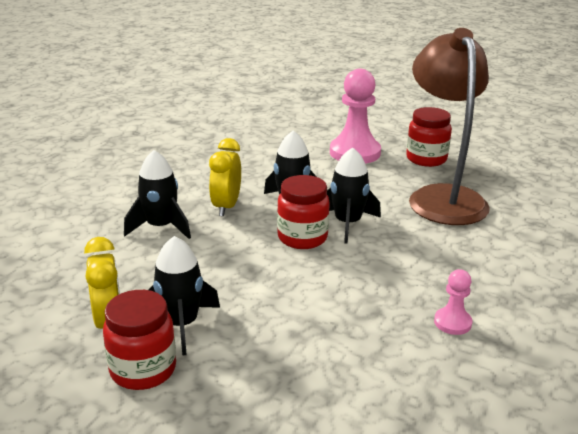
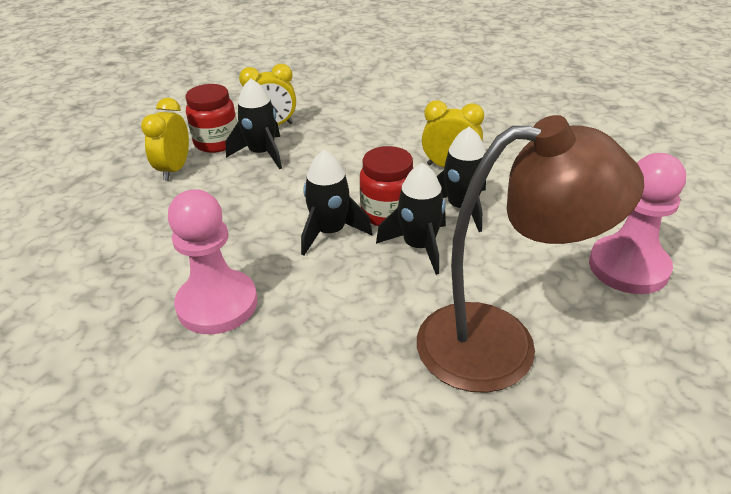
camera: 95 degrees right, 10 degrees up
black rocket [124,150,191,239] -> black rocket moved to [301,150,373,255]
red jar [406,107,452,167] -> none
pink pawn [434,269,472,335] -> pink pawn [168,189,257,334], size x2.06
none -> yellow clock [141,98,189,181]

